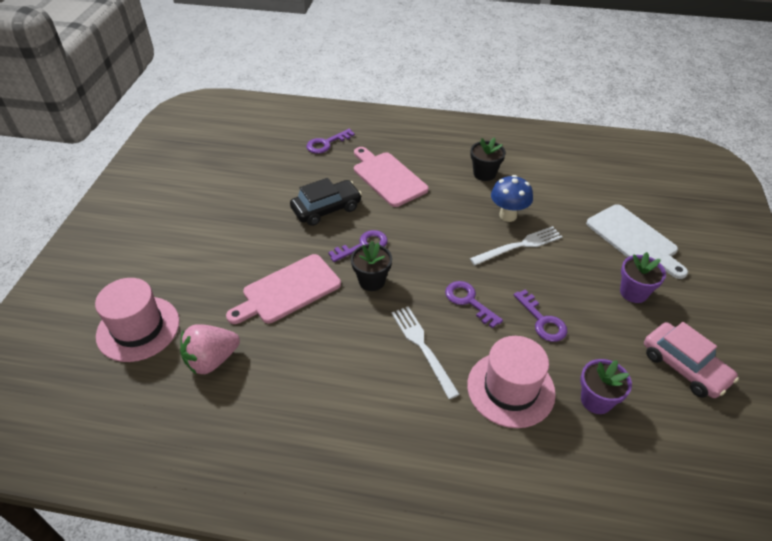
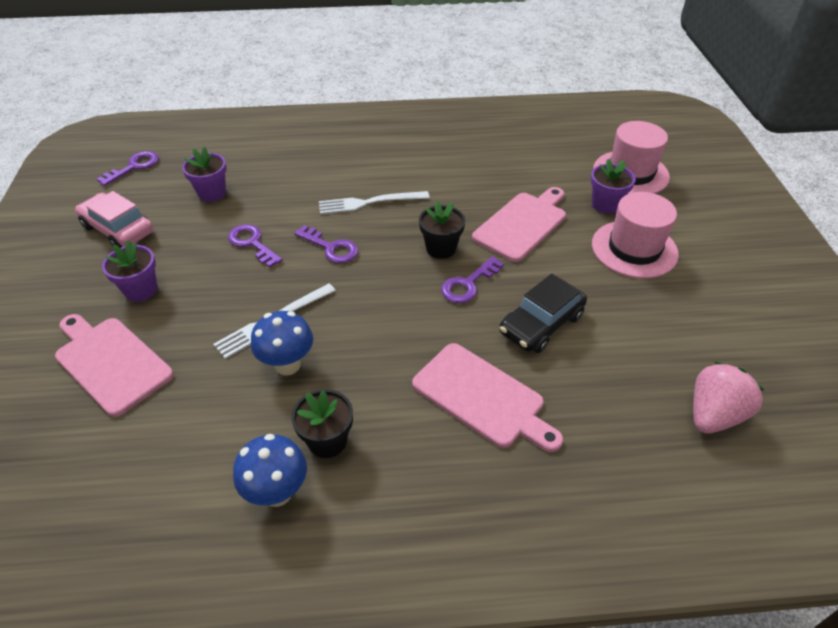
camera: 165 degrees right, 0 degrees up
pink strawberry [180,324,240,375] -> pink strawberry moved to [693,362,764,434]
purple key [306,129,355,154] -> purple key moved to [97,151,159,186]
white fork [392,307,460,399] -> white fork turned 120 degrees clockwise [319,191,430,214]
pink hat [467,336,556,428] -> pink hat moved to [592,192,679,278]
white cutting board [586,204,688,279] -> pink cutting board [55,314,174,417]
none -> blue mushroom [233,434,307,507]
none -> purple flower pot [591,159,636,214]

